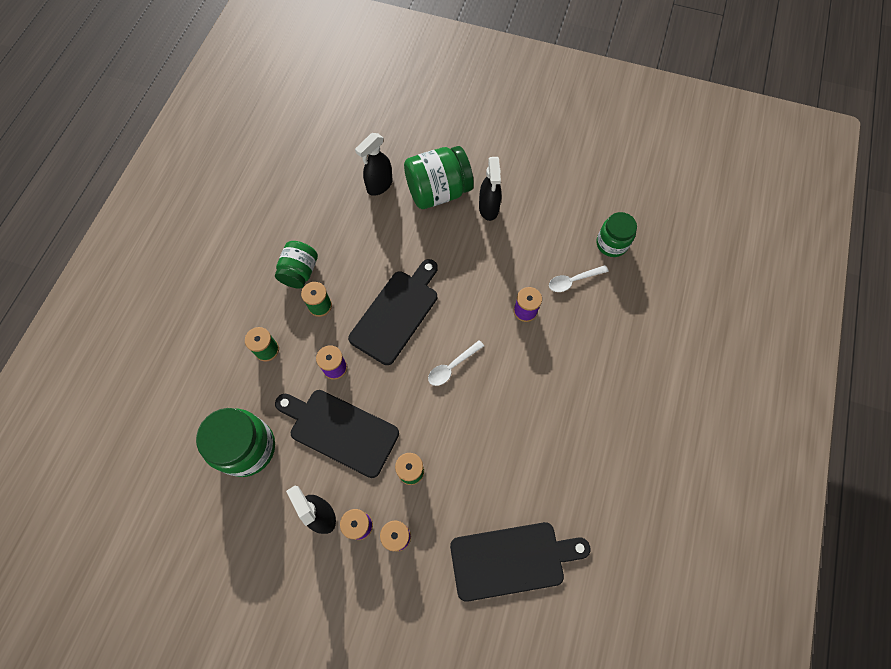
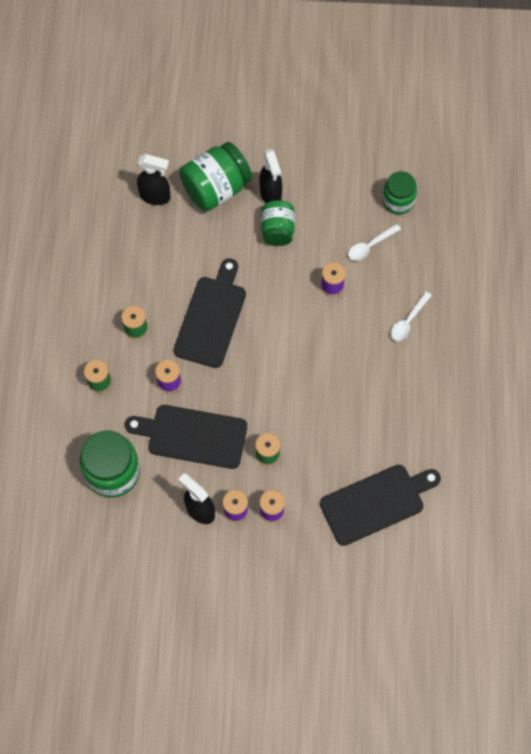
camera: 15 degrees left, 0 degrees up
green jar [275,241,318,289] -> green jar moved to [261,200,295,246]
black spray bottle [355,133,393,196] -> black spray bottle turned 105 degrees counterclockwise [137,154,170,205]
white spoon [428,340,484,386] -> white spoon moved to [390,291,432,341]

